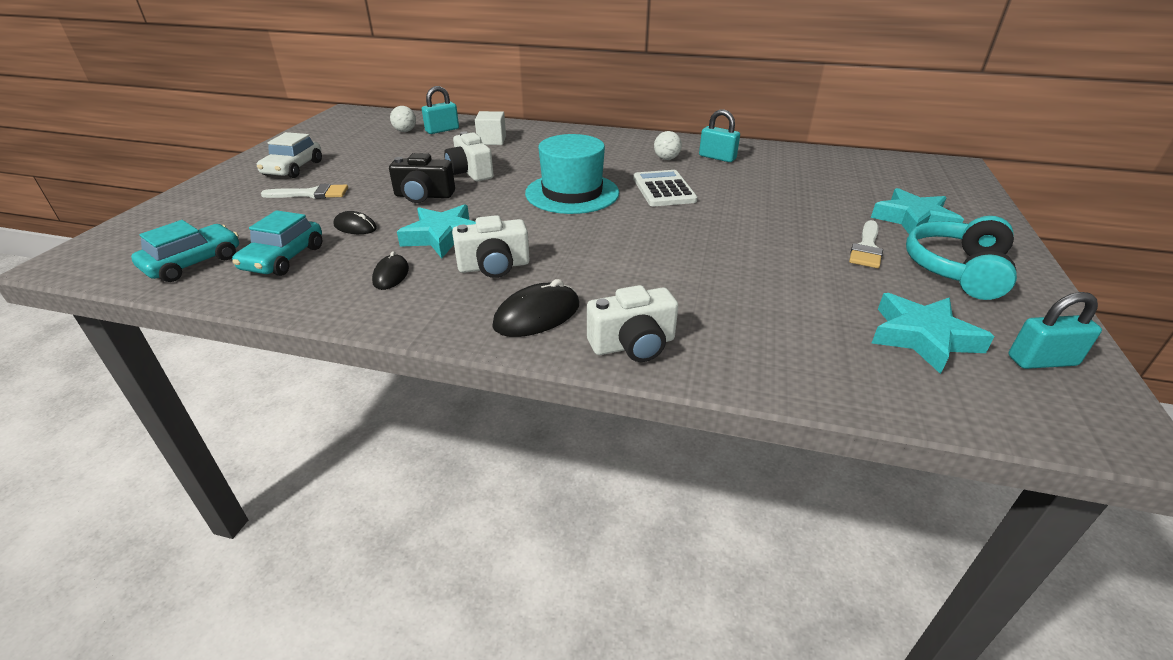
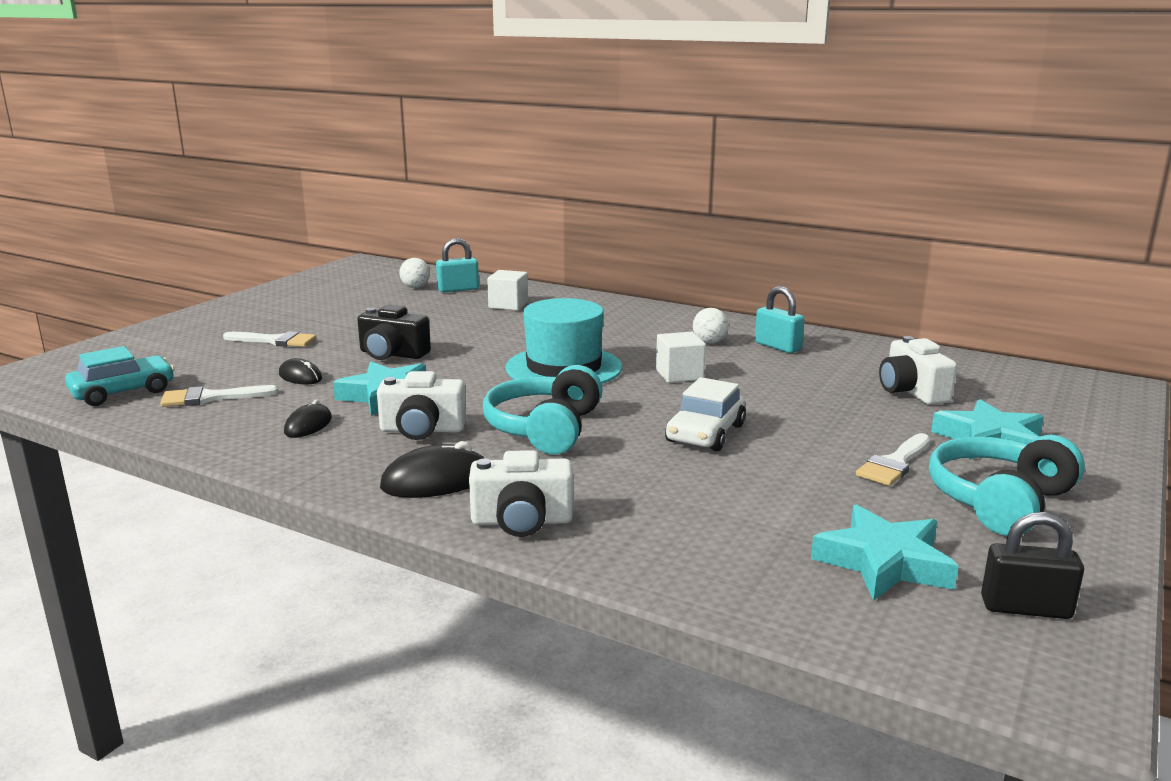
camera: 15 degrees right, 15 degrees down
turquoise car [232,210,322,276] -> white brush [160,385,278,407]
white car [257,132,322,178] -> white car moved to [665,377,746,451]
white camera [444,131,494,181] -> white camera moved to [879,336,957,405]
white calculator [633,170,698,206] -> white cube [656,332,706,383]
turquoise padlock [1008,292,1102,369] -> black padlock [981,512,1084,619]
none -> turquoise headphones [483,365,603,454]

